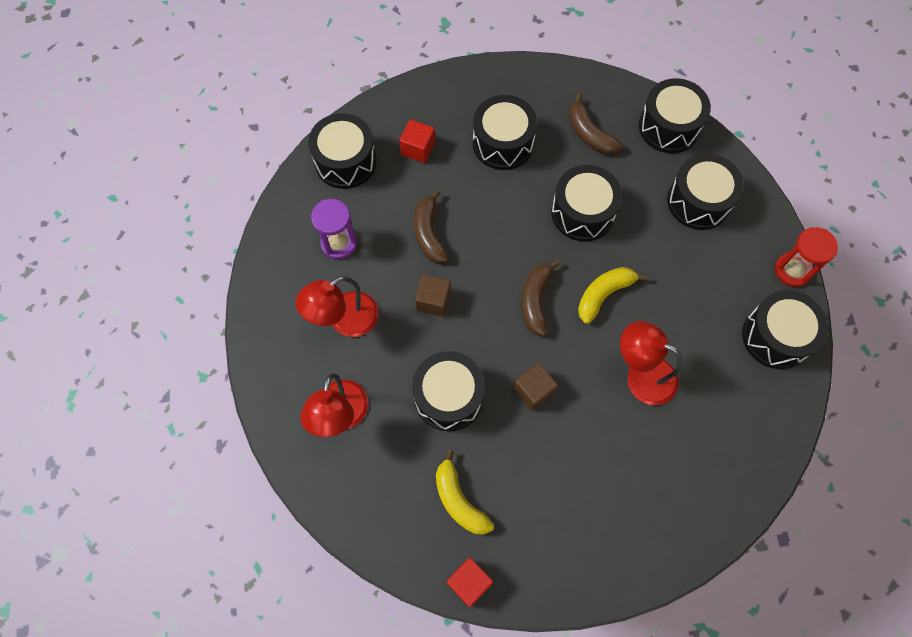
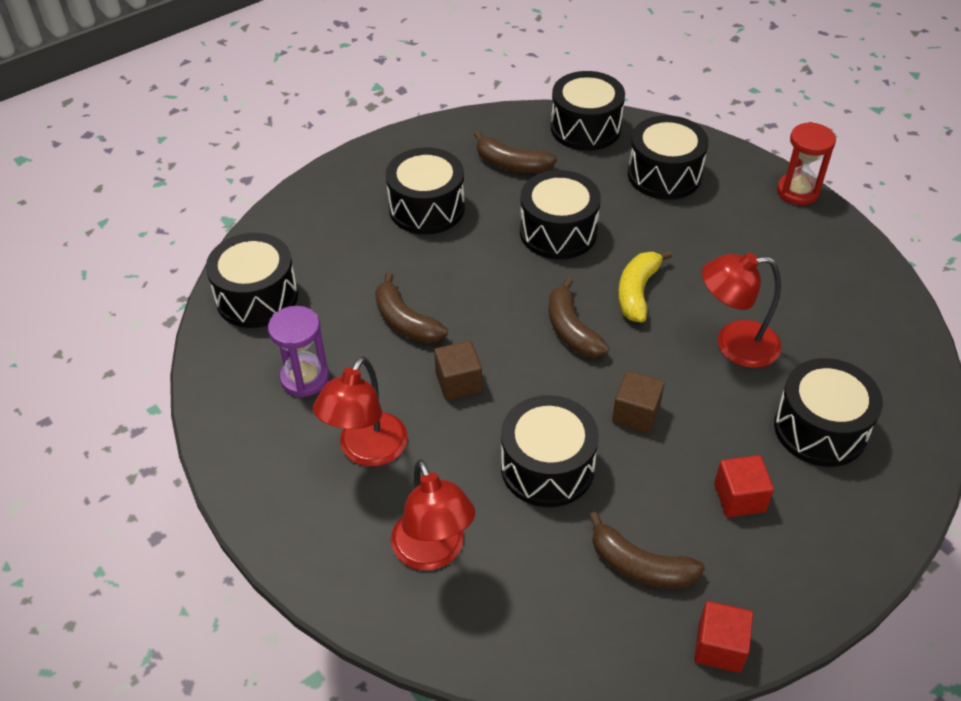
camera: 30 degrees left, 20 degrees down
red cube [399,119,435,163] -> red cube moved to [714,455,774,517]
yellow banana [436,450,494,535] -> brown banana [589,512,705,589]
black drum [742,290,828,369] -> black drum moved to [774,358,883,467]

